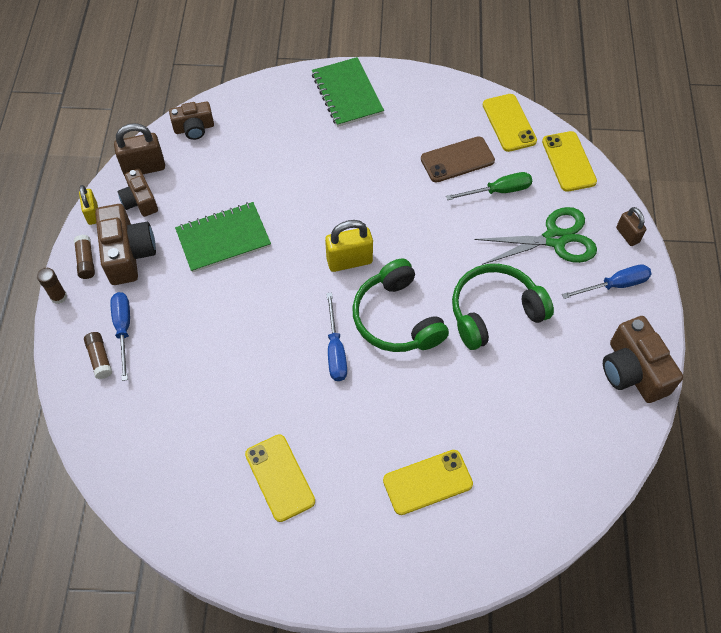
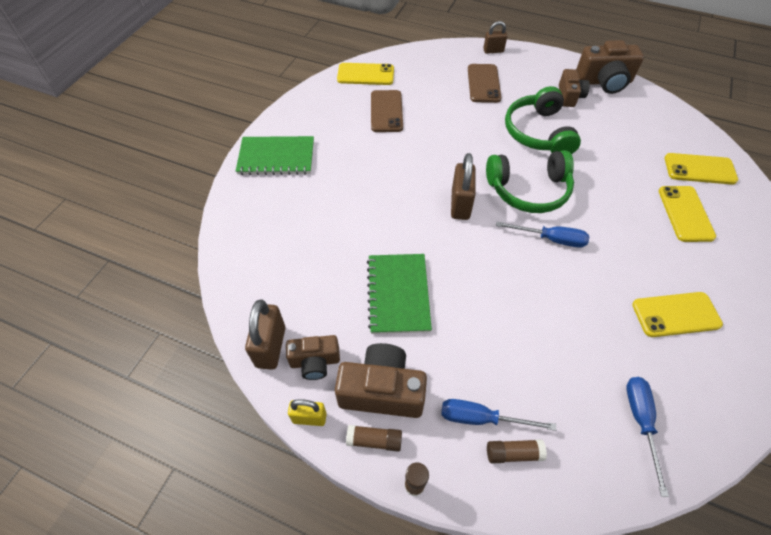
camera: 70 degrees left, 5 degrees down
brown camera [169,102,214,140] -> brown camera moved to [559,69,590,107]
yellow padlock [325,220,373,272] -> brown padlock [451,153,476,220]
green screwdriver [446,172,532,200] -> none
green scissors [474,207,597,265] -> brown phone [468,64,501,103]
yellow phone [542,131,597,192] -> yellow phone moved to [665,153,738,185]
blue screwdriver [562,264,652,299] -> blue screwdriver moved to [626,377,669,497]

